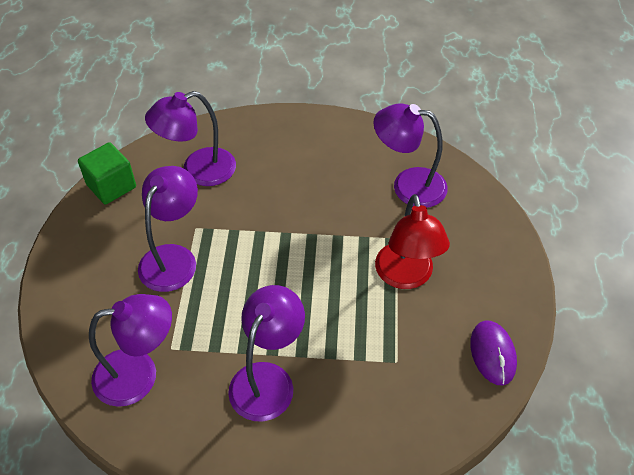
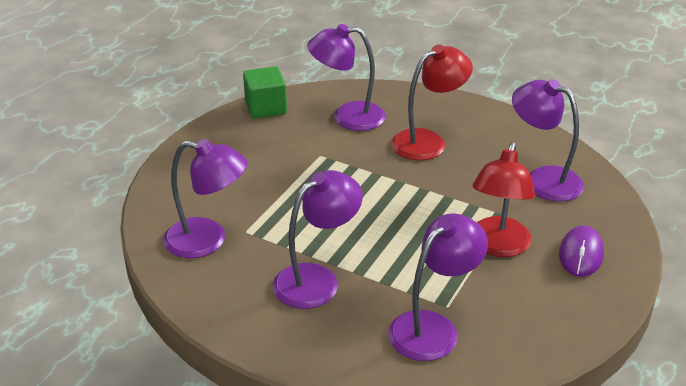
camera: 25 degrees right, 15 degrees down
purple lamp [138,166,198,292] -> purple lamp moved to [388,214,488,361]
purple mouse [470,320,517,386] -> purple mouse moved to [559,226,604,277]
none -> red lamp [391,45,473,161]

